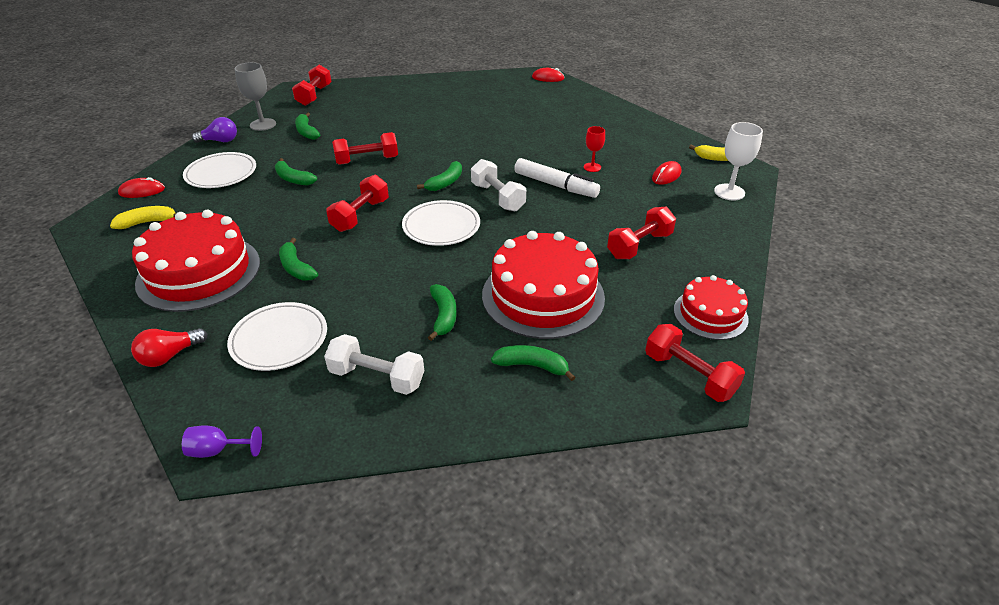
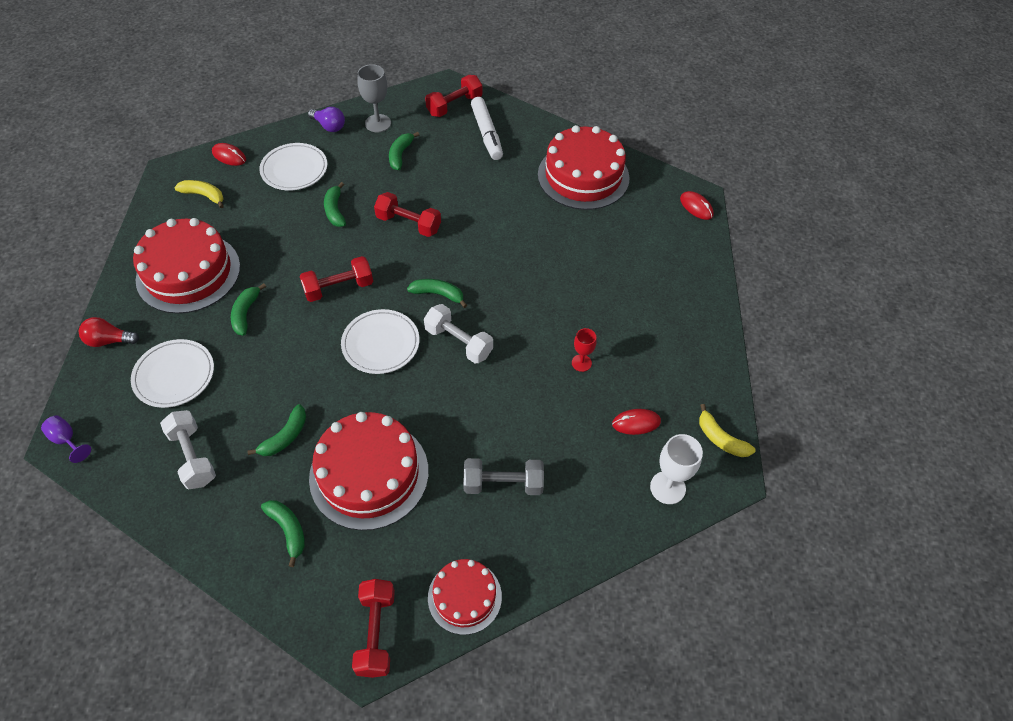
camera: 40 degrees right, 15 degrees up
green banana [417,161,462,191] -> green banana turned 150 degrees counterclockwise [407,279,467,308]
white dumbbell [471,159,526,211] -> white dumbbell turned 60 degrees counterclockwise [424,304,493,364]
white marker [514,158,600,198] -> white marker moved to [471,97,503,160]
red dumbbell [607,207,676,259] -> grey dumbbell [463,458,544,495]
none -> red cake [538,125,629,210]

